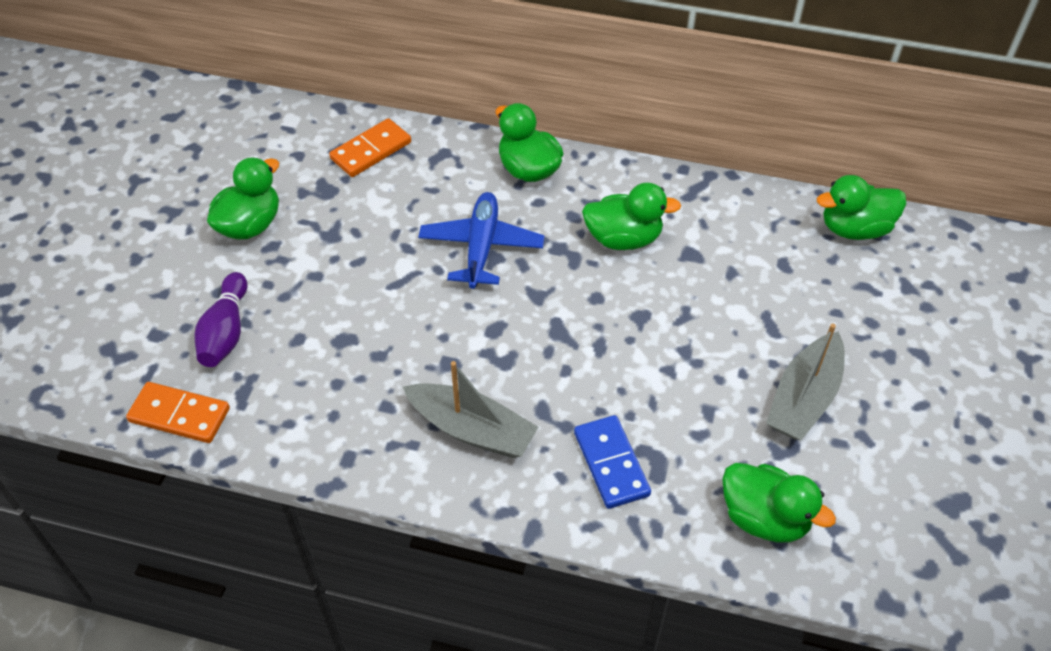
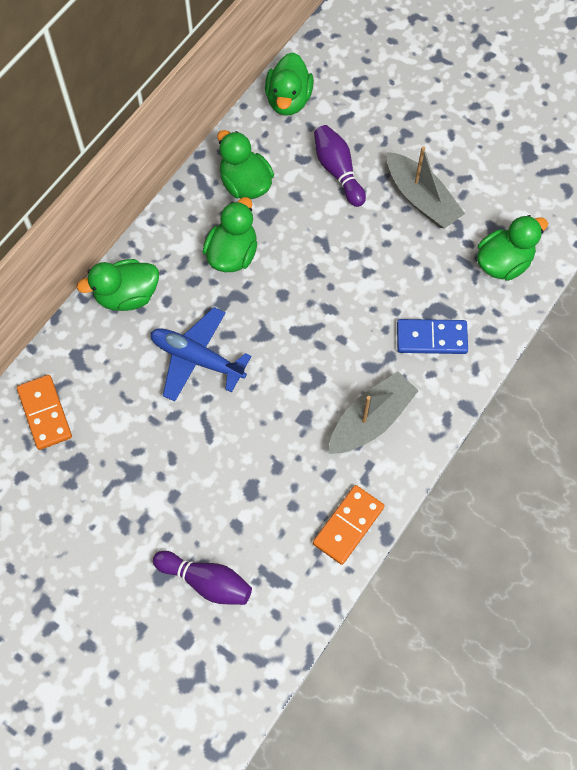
camera: 70 degrees left, 15 degrees up
orange domino [126,382,230,443] -> orange domino moved to [313,485,385,565]
green duck [207,157,279,240] -> green duck moved to [217,130,274,199]
none -> purple bowling pin [314,125,366,207]

